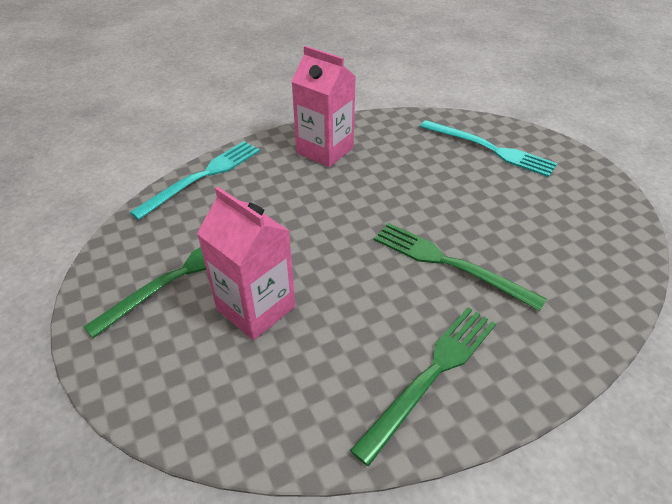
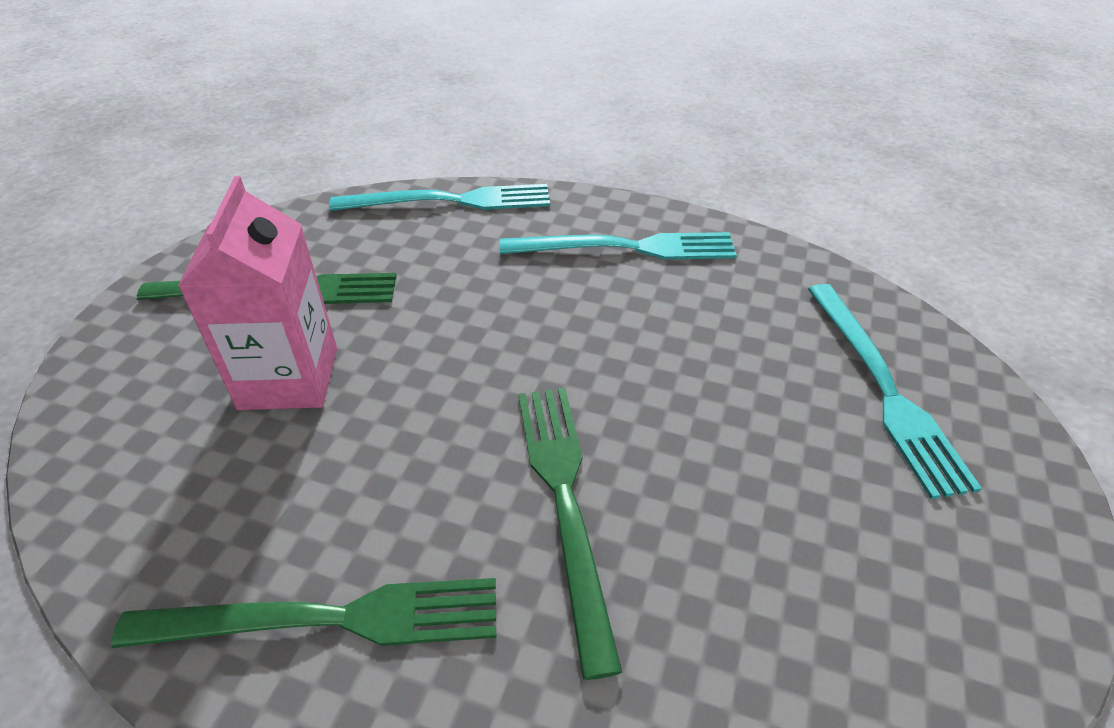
camera: 45 degrees right, 0 degrees up
pink carton [291,46,356,167] -> turquoise fork [500,232,737,260]

